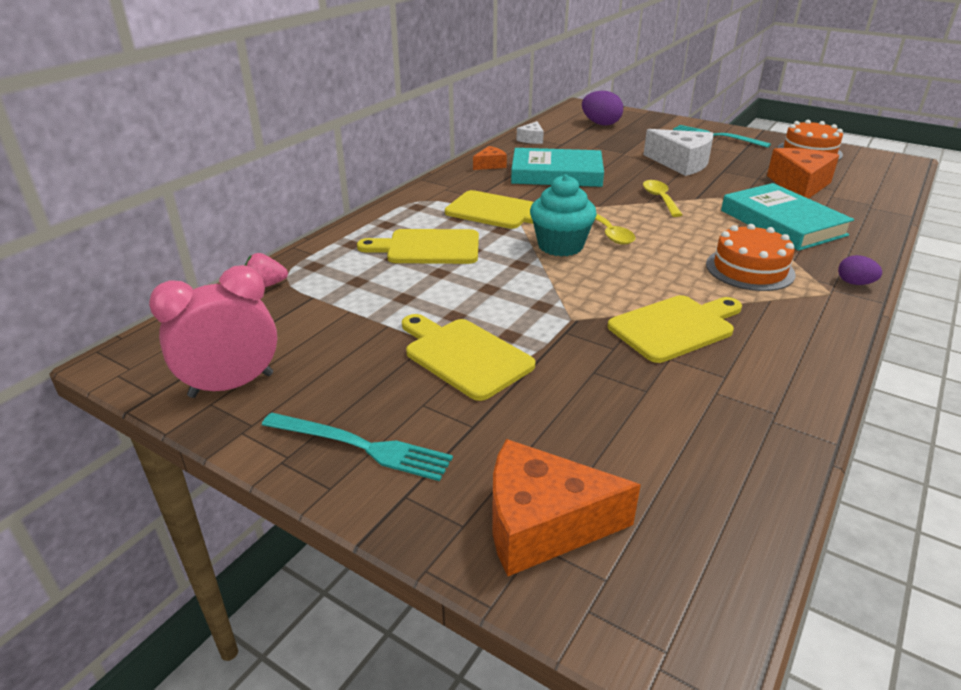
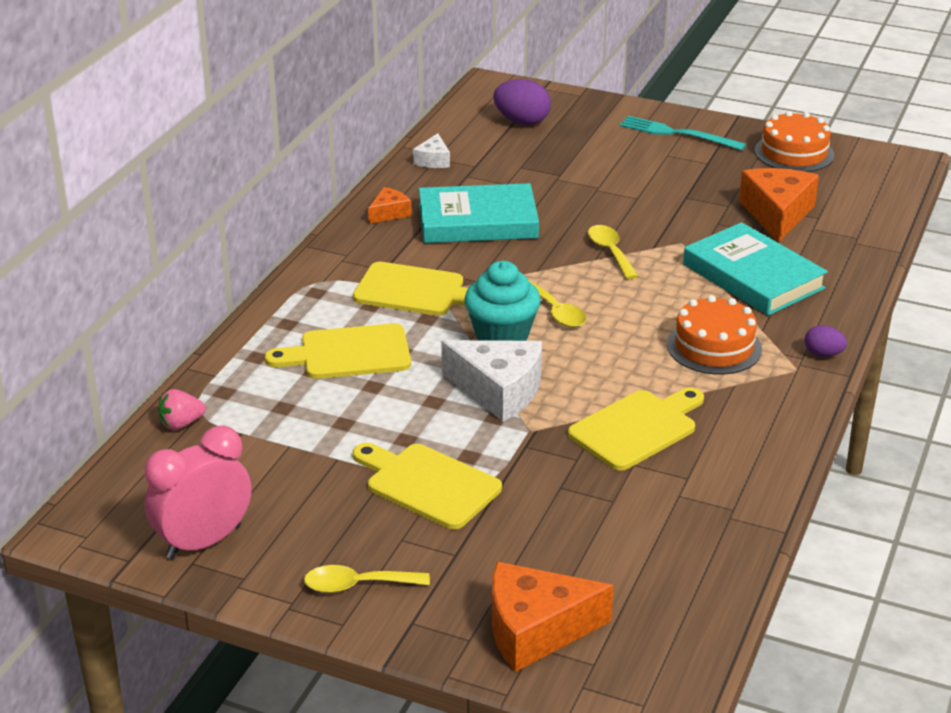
camera: 10 degrees left, 0 degrees up
turquoise fork [262,412,453,481] -> yellow spoon [304,565,430,593]
white cheese [643,129,713,176] -> white cheese moved to [441,340,542,422]

